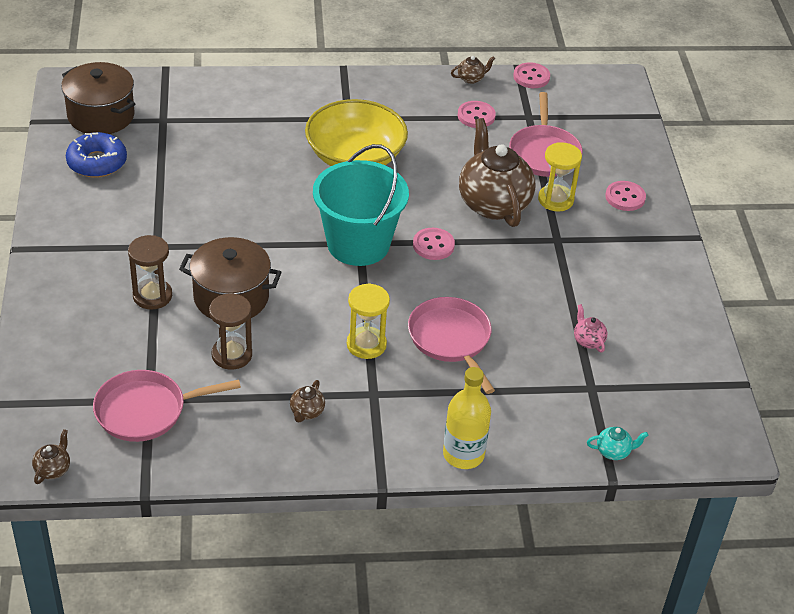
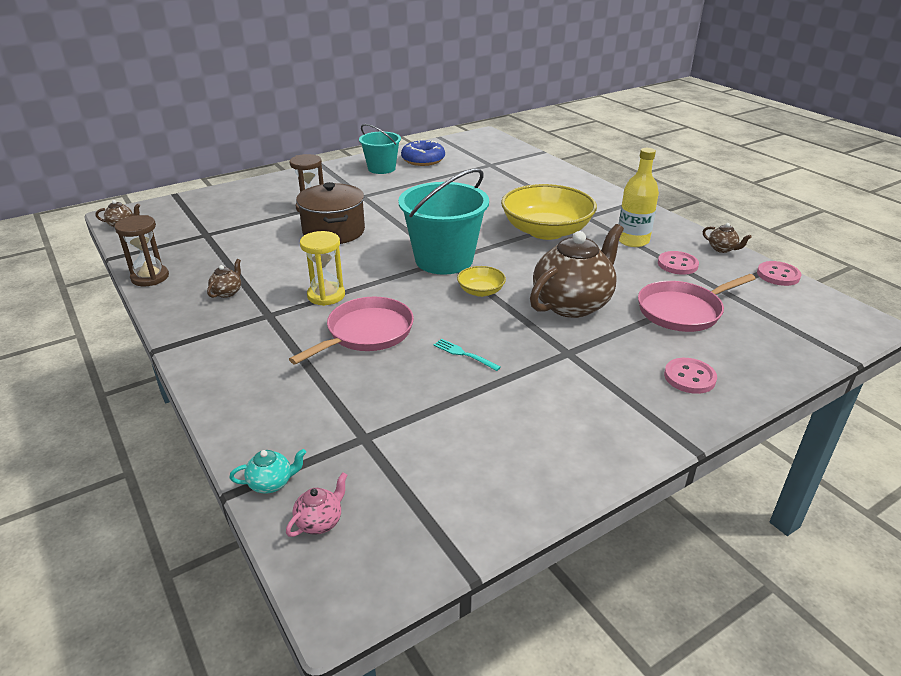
camera: 65 degrees right, 10 degrees down
brown pot [61,62,135,134] -> none
pink pan [93,370,241,442] -> none
brown hourglass [209,294,252,370] -> brown hourglass moved to [115,215,169,286]
brown teapot [290,380,325,423] -> brown teapot turned 120 degrees clockwise [207,259,241,298]
pink button [413,228,455,260] -> yellow bowl [457,266,506,297]
yellow bottle [443,367,491,469] -> yellow bottle moved to [619,148,659,247]
yellow hourglass [538,142,582,212] -> none
pink teapot [574,304,607,352] -> pink teapot moved to [286,472,347,537]
turquoise teapot [587,427,648,460] -> turquoise teapot turned 75 degrees counterclockwise [229,449,306,494]
none -> turquoise bucket [359,124,401,174]
none -> turquoise fork [434,339,501,371]

